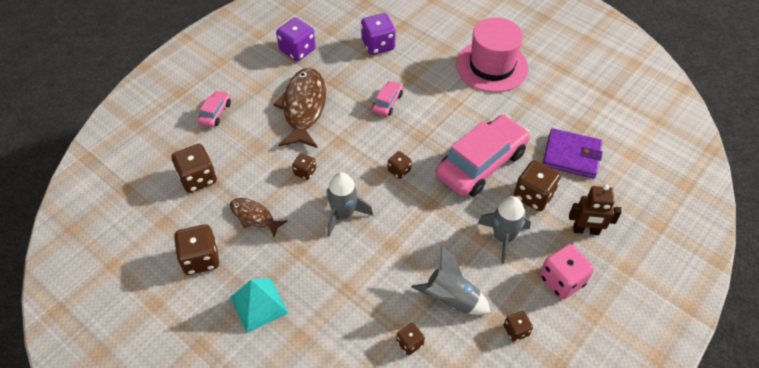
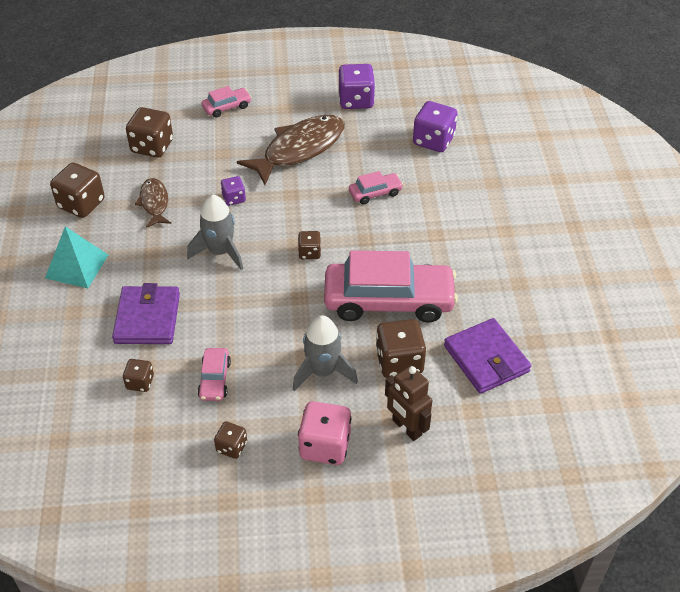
camera: 45 degrees right, 5 degrees down
brown dice [292,153,316,180] -> purple dice [221,176,246,206]
grey rocket [411,246,491,315] -> pink car [198,348,231,401]
pink hat [456,17,528,92] -> none
none -> purple wallet [112,283,180,344]

